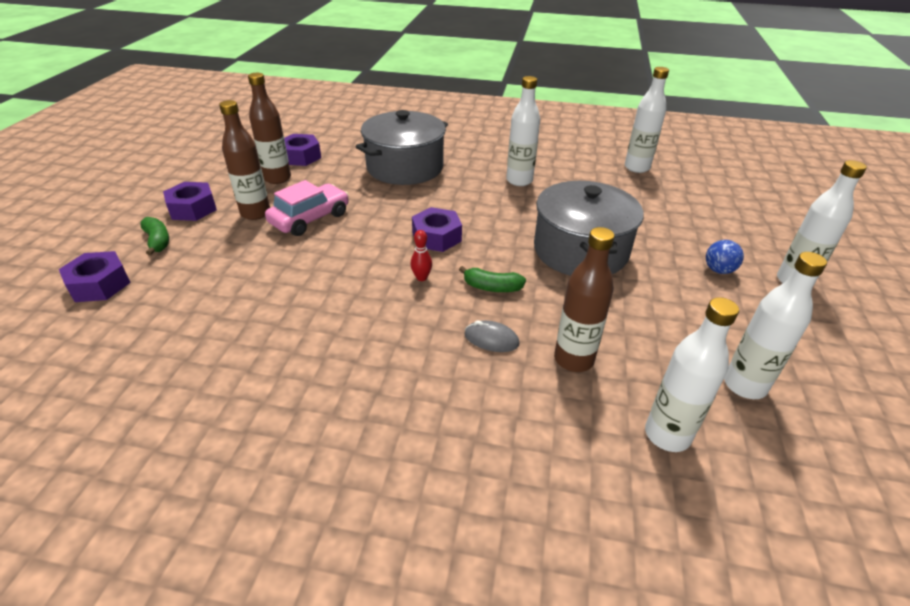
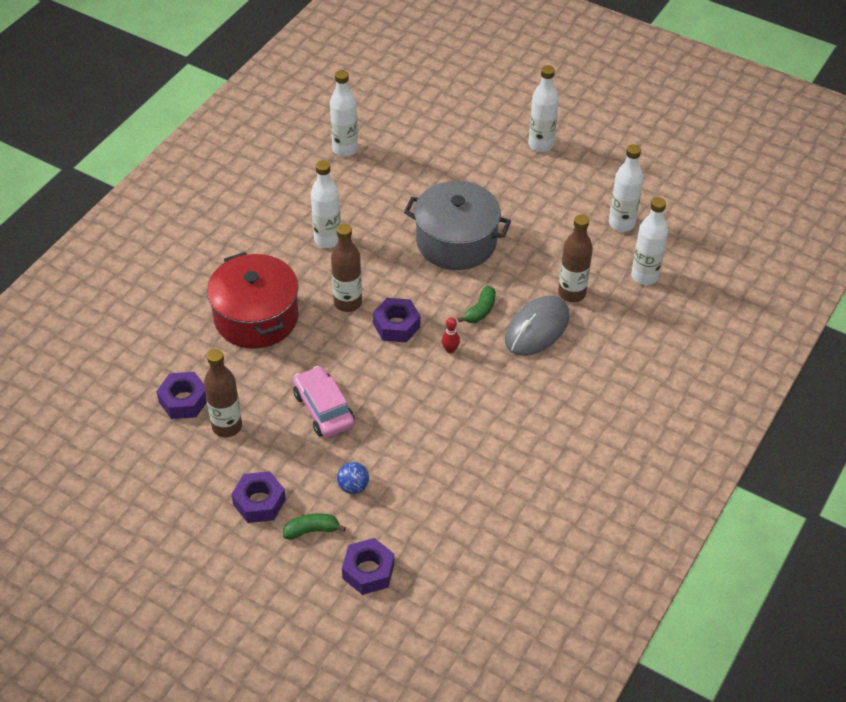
camera: 70 degrees left, 10 degrees up
brown bottle [219,100,270,220] -> brown bottle moved to [331,224,362,312]
grey pot [356,110,448,185] -> red pot [207,252,299,349]
grey mouse [465,320,519,352] -> grey mouse [505,295,569,356], size x2.02
blue ball [706,240,744,274] -> blue ball moved to [337,462,369,494]

